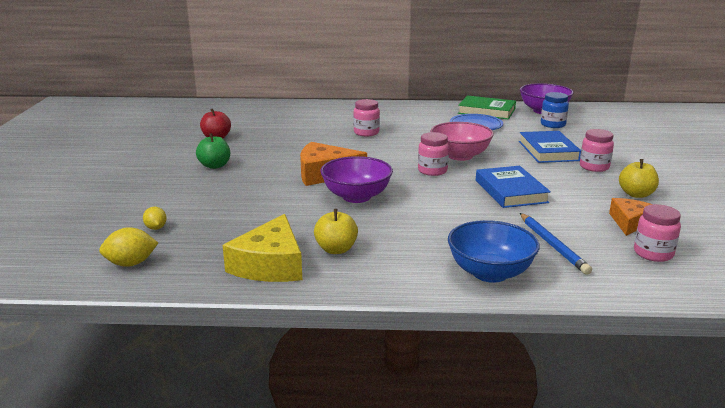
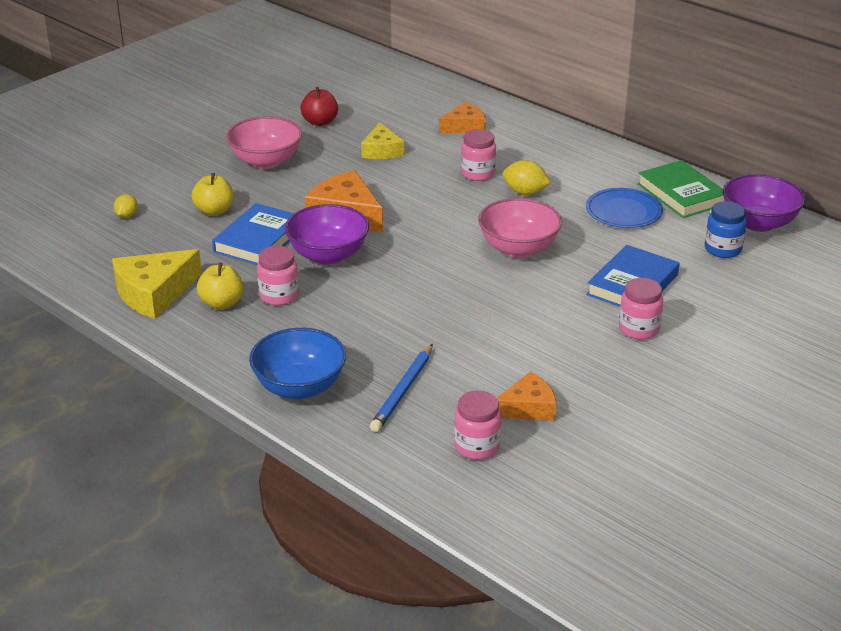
camera: 40 degrees right, 10 degrees up
yellow lemon [99,227,158,267] -> yellow lemon moved to [503,160,551,195]
green apple [196,133,230,169] -> pink bowl [226,116,302,169]
pink jar [418,132,449,176] -> pink jar moved to [257,246,299,305]
blue book [476,166,551,208] -> blue book moved to [212,203,294,265]
yellow apple [619,159,659,198] -> yellow apple moved to [191,173,234,216]
none -> yellow cheese [361,122,405,159]
none -> orange cheese [439,102,486,133]

